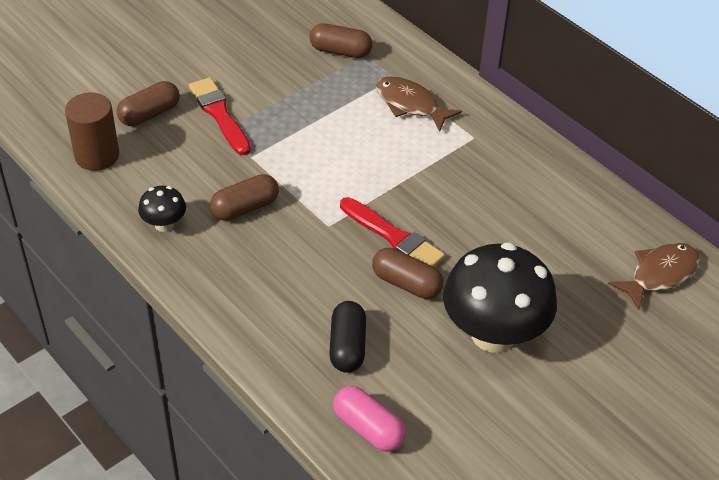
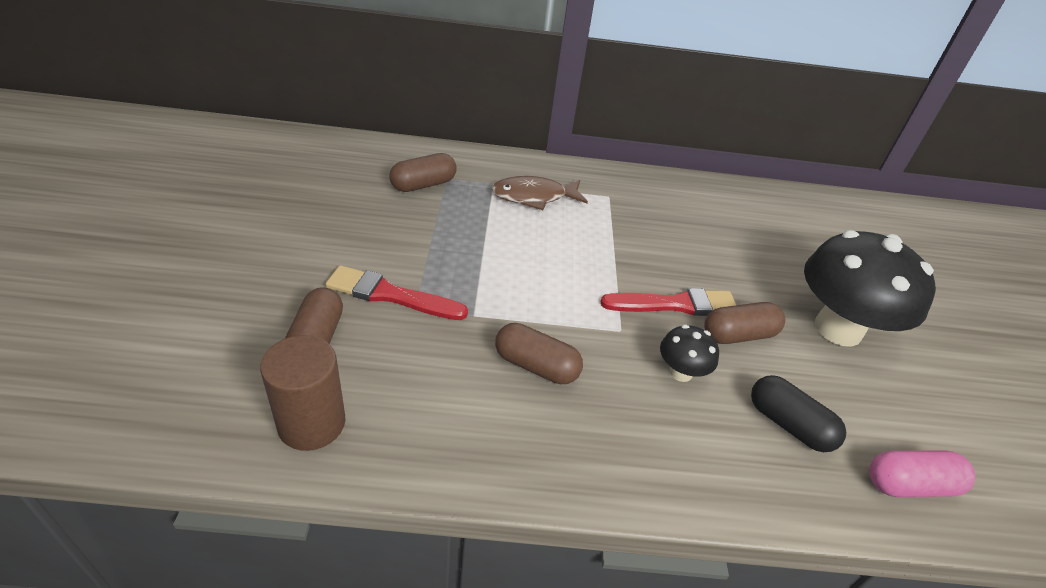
camera: 50 degrees left, 5 degrees down
black mushroom [138,186,186,232] -> black mushroom moved to [660,325,719,382]
brown capsule [210,174,279,221] -> brown capsule turned 75 degrees counterclockwise [495,323,583,384]
brown fish [608,243,700,310] -> none

